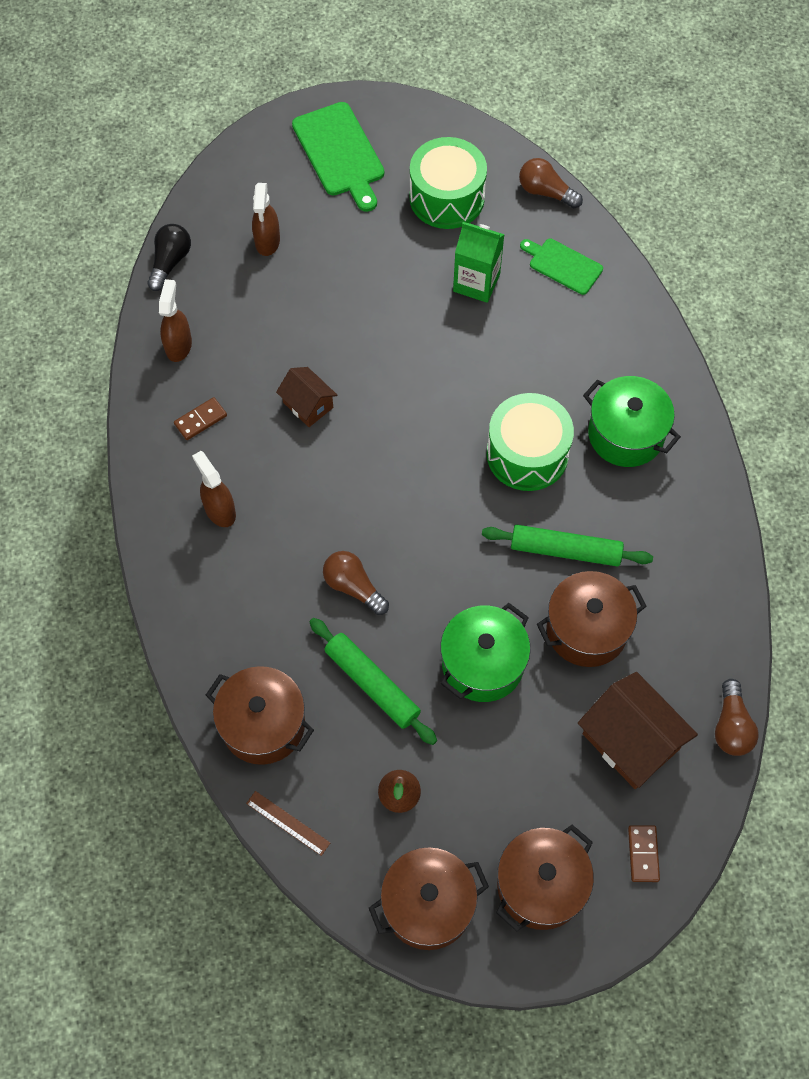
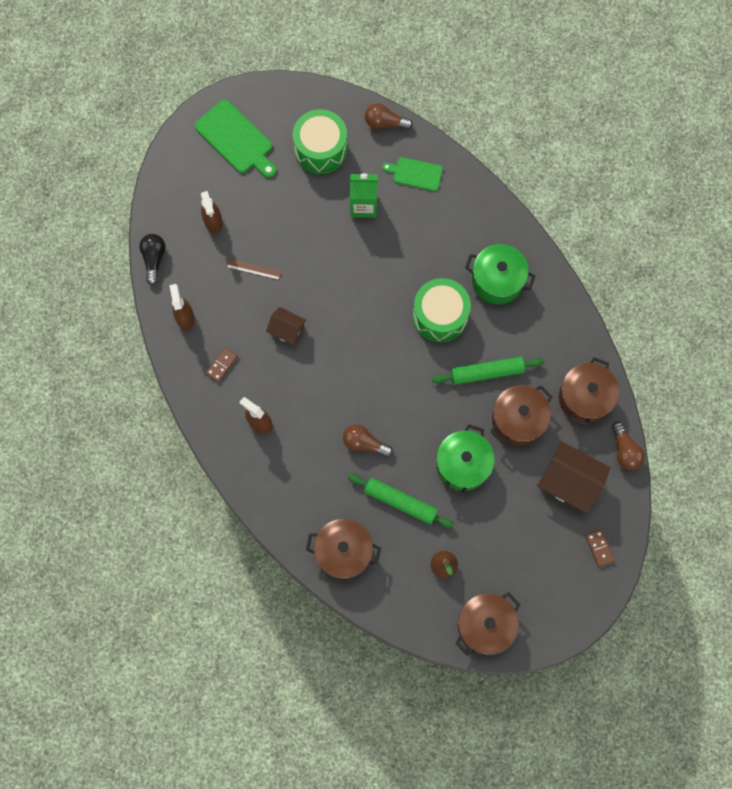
camera: 20 degrees left, 10 degrees up
brown ruler [246,791,330,856] -> brown ruler moved to [226,259,282,280]
brown pot [496,825,594,931] -> brown pot moved to [559,357,619,427]

